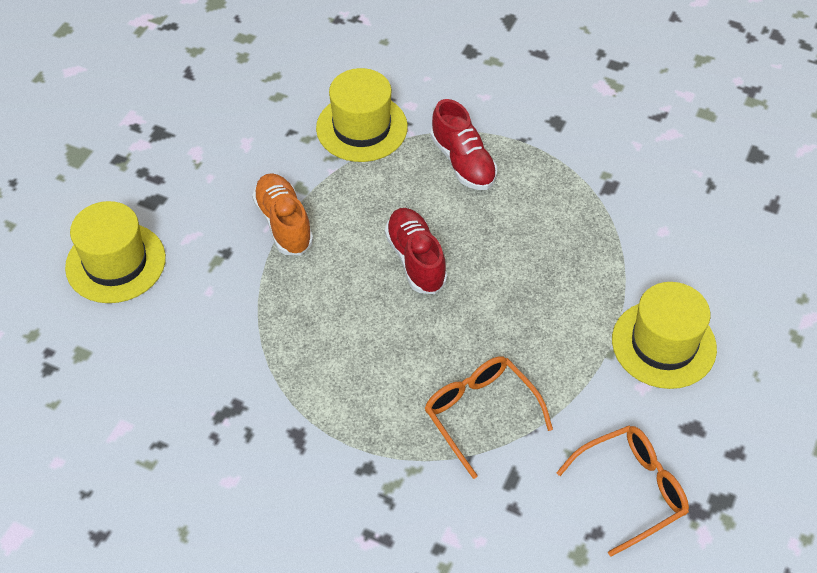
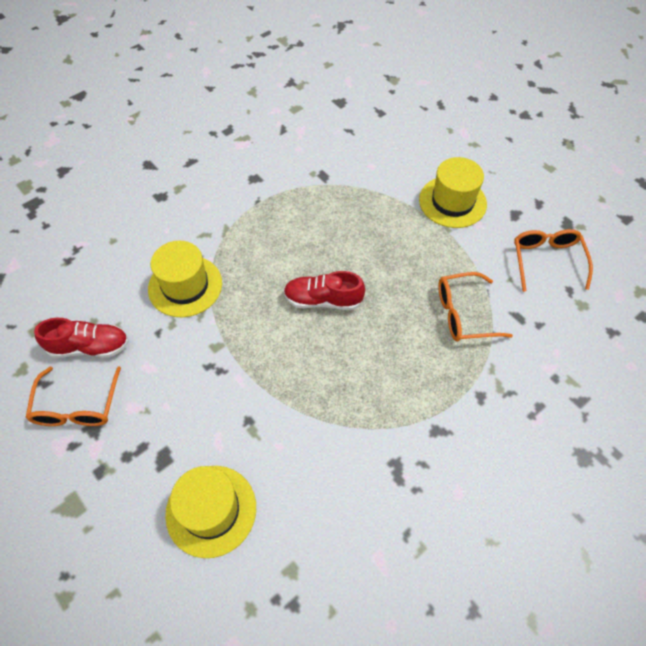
camera: 65 degrees left, 5 degrees up
orange shoe [252,173,313,256] -> none
red shoe [430,99,497,190] -> red shoe moved to [34,318,129,358]
none -> orange glasses [25,366,121,426]

